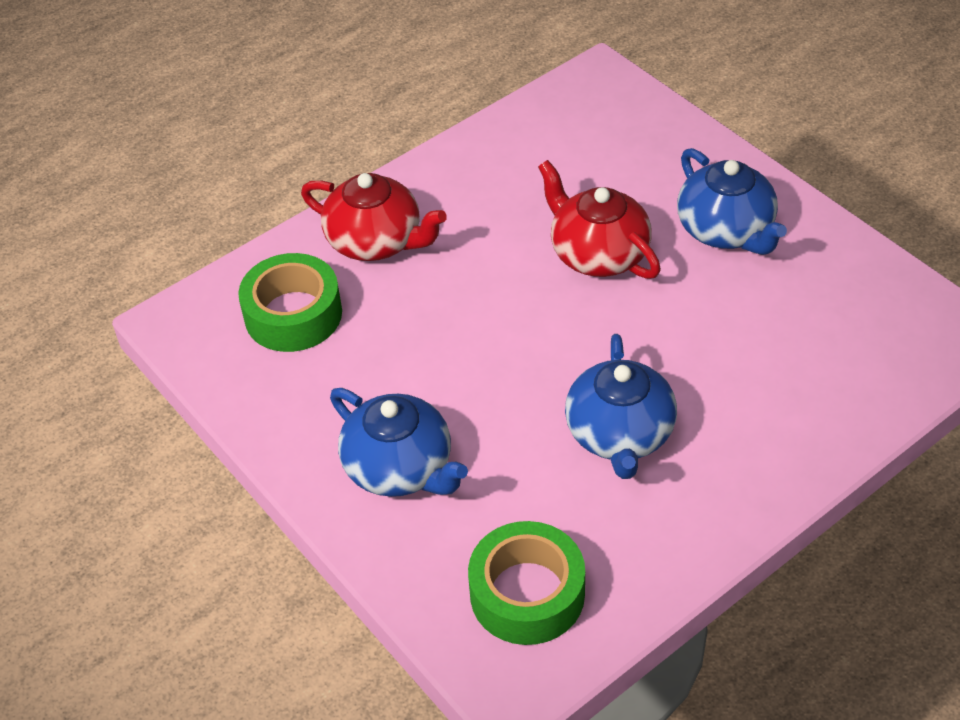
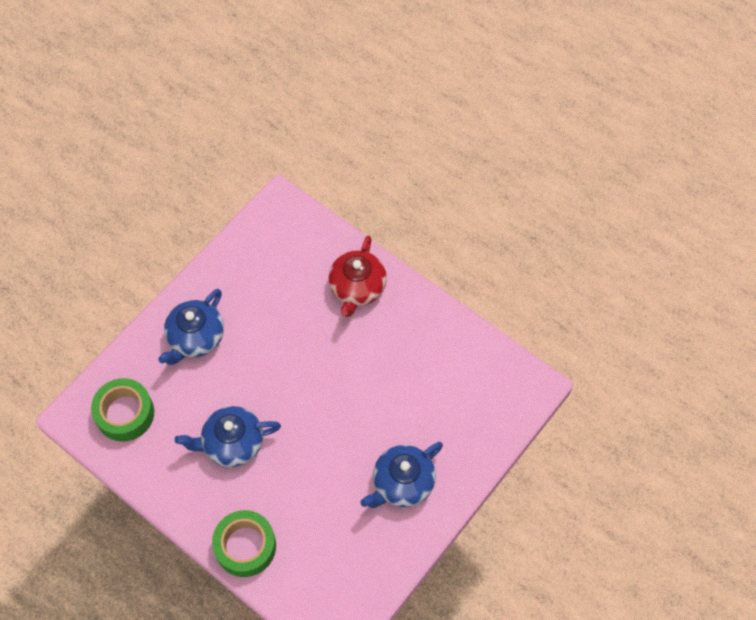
camera: 75 degrees right, 15 degrees up
green tape [238,253,342,352] -> green tape moved to [212,510,276,577]
red teapot [538,160,661,279] -> none

